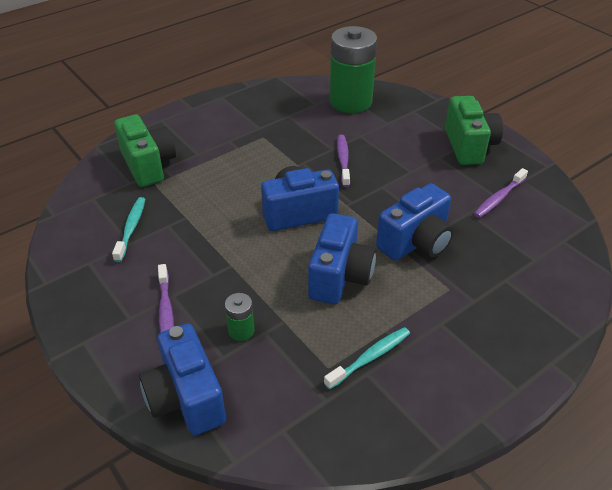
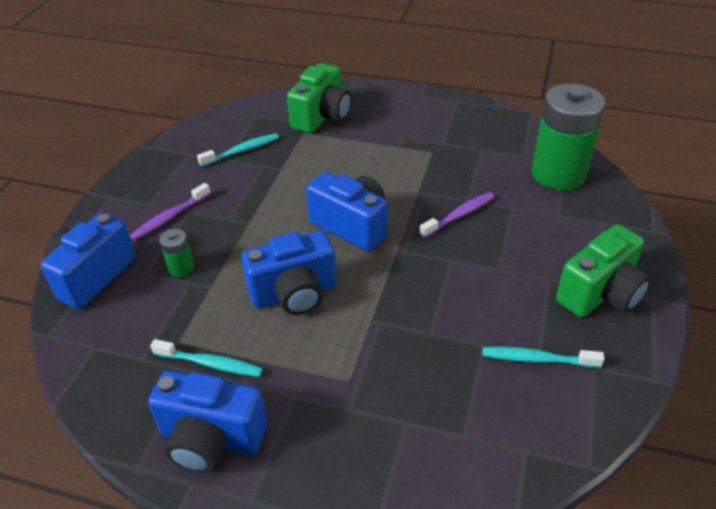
camera: 55 degrees right, 0 degrees up
blue camera [376,183,454,261] -> blue camera moved to [148,370,267,473]
purple toothbrush [474,168,528,218] -> turquoise toothbrush [482,347,604,368]

